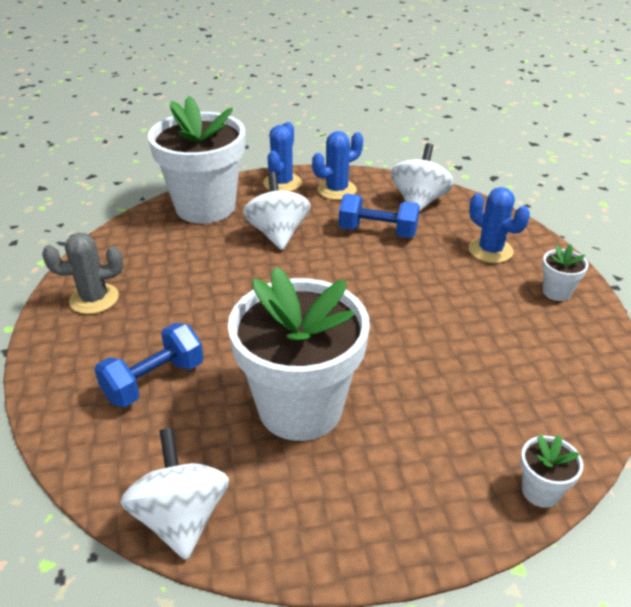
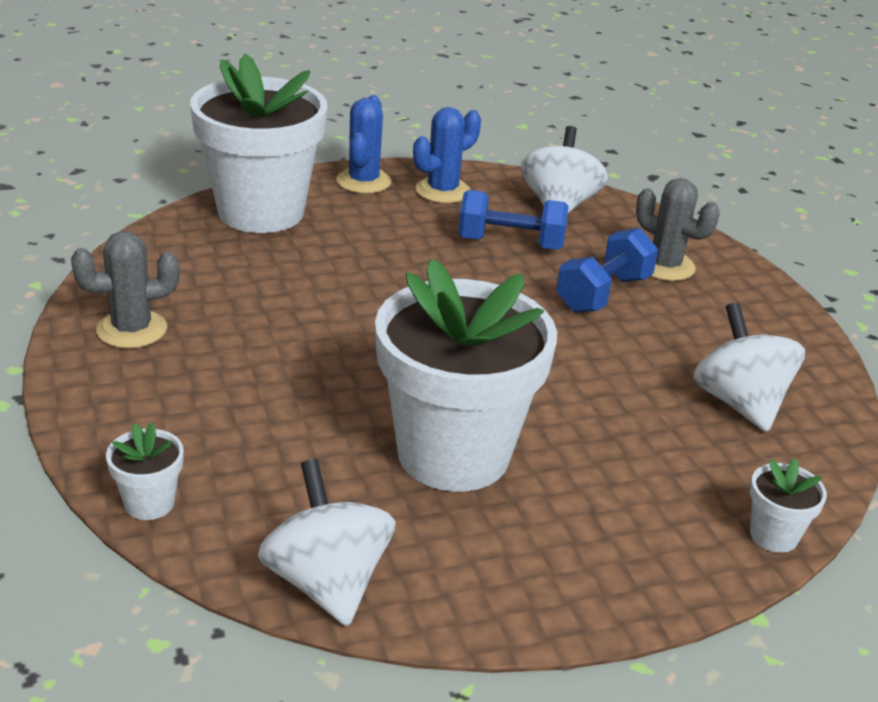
camera: 10 degrees left, 5 degrees down
blue dumbbell [94,323,203,408] -> blue dumbbell moved to [556,228,658,313]
white spinning top [243,172,311,250] -> white spinning top moved to [693,302,805,432]
blue cactus [469,187,530,263] -> grey cactus [636,178,720,281]
white flower pot [542,244,588,301] -> white flower pot moved to [106,422,184,520]

